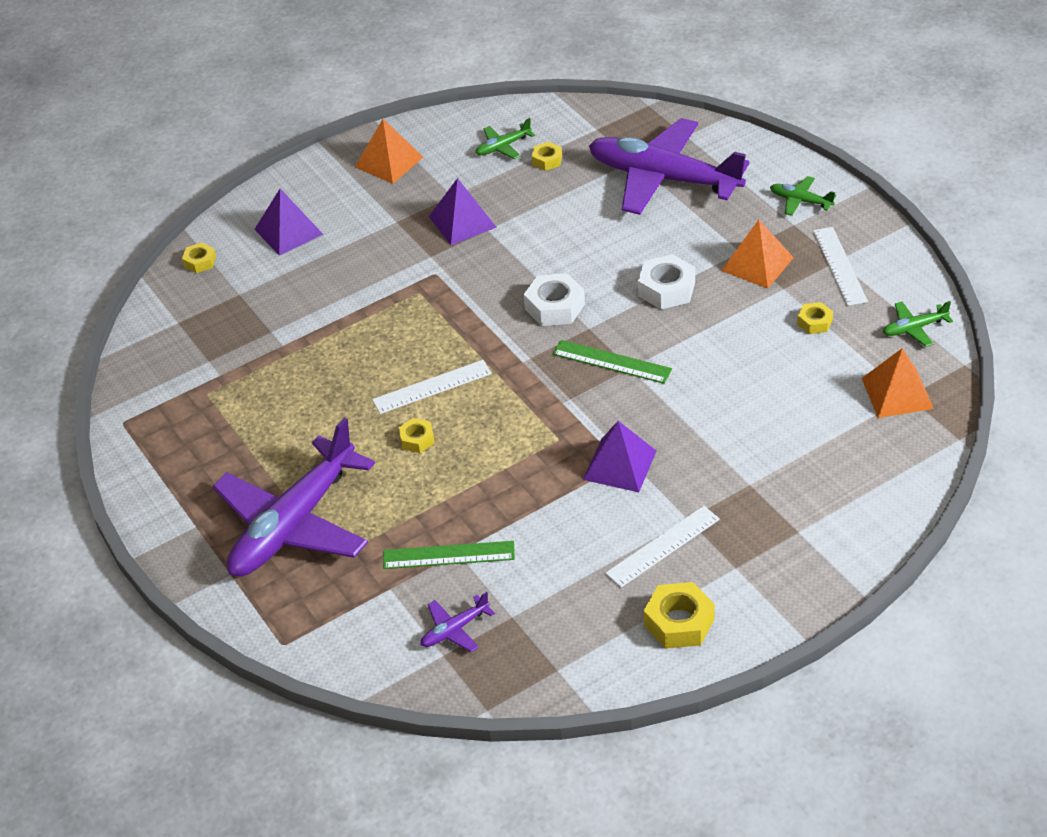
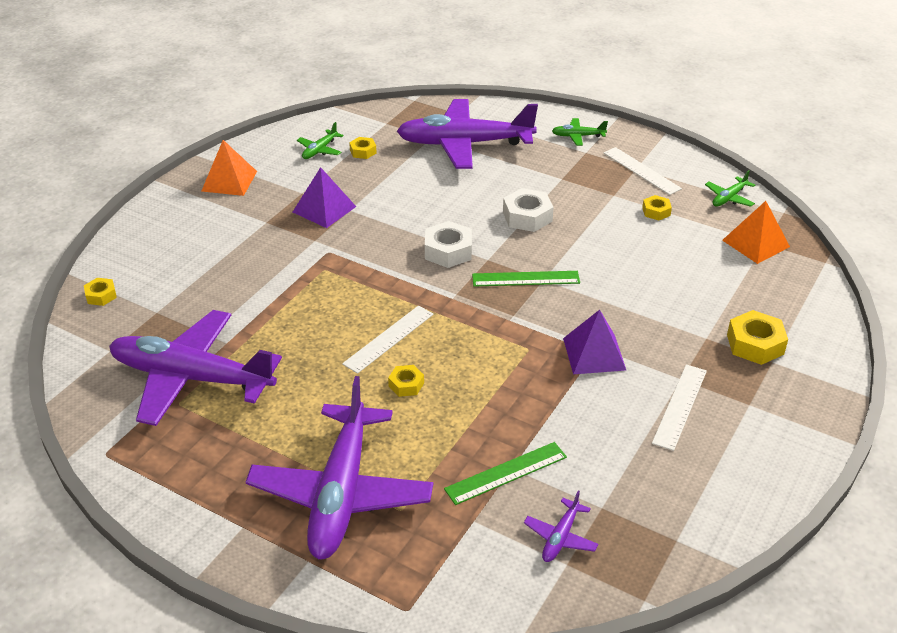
camera: 30 degrees left, 5 degrees down
purple pyramid [254,188,323,256] -> none
yellow nut [644,582,715,649] -> yellow nut moved to [727,310,788,365]
orange pyramid [721,220,794,289] -> none
none -> purple plane [109,310,282,426]

